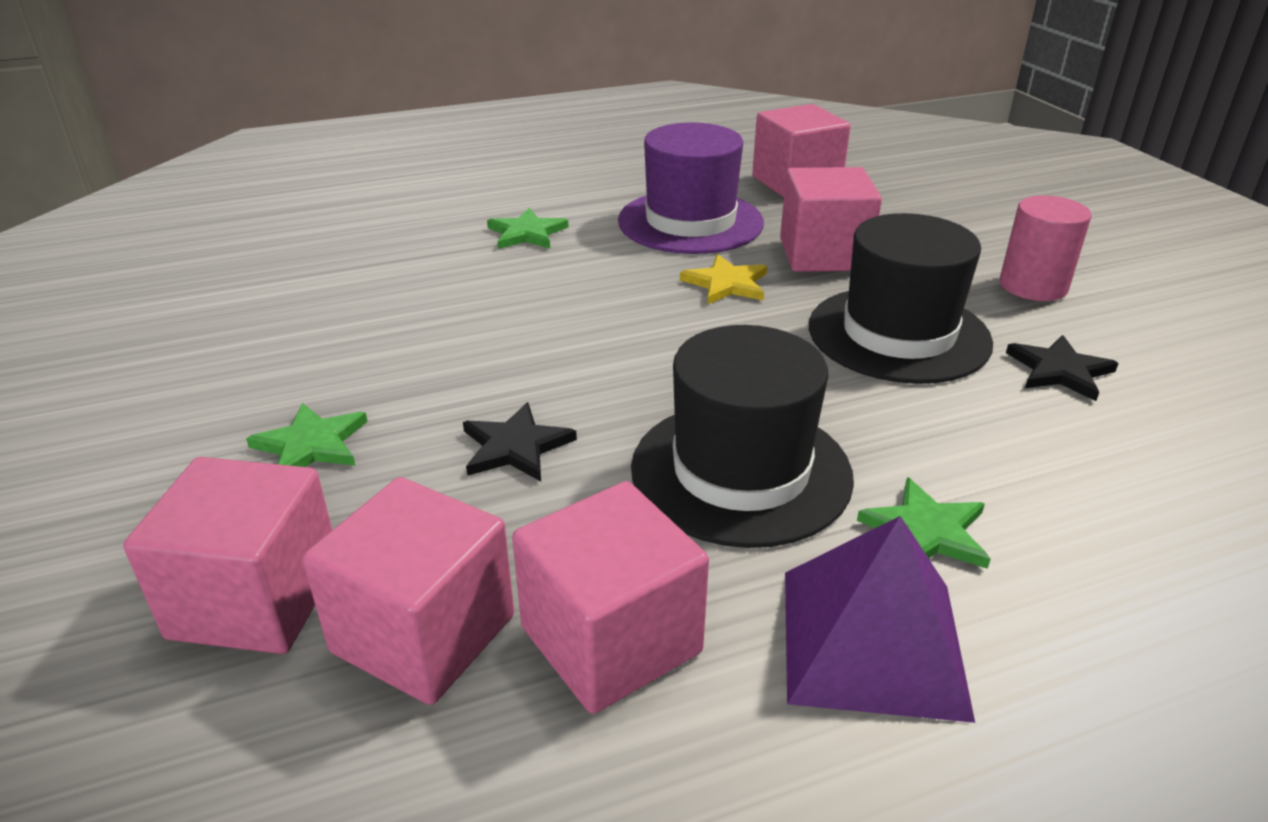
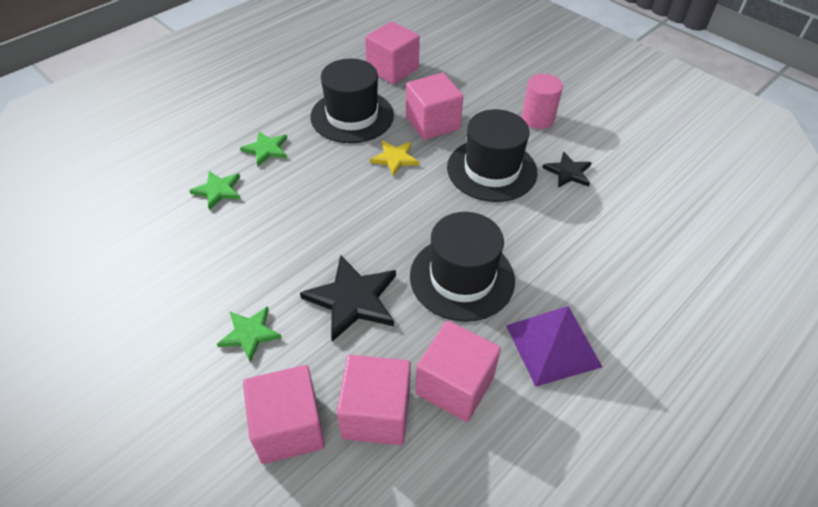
camera: 25 degrees left, 15 degrees up
black star [463,402,577,481] -> black star [300,255,396,342], size x1.66
purple hat [618,122,764,254] -> black hat [310,59,394,143]
green star [857,477,991,569] -> green star moved to [189,171,241,210]

